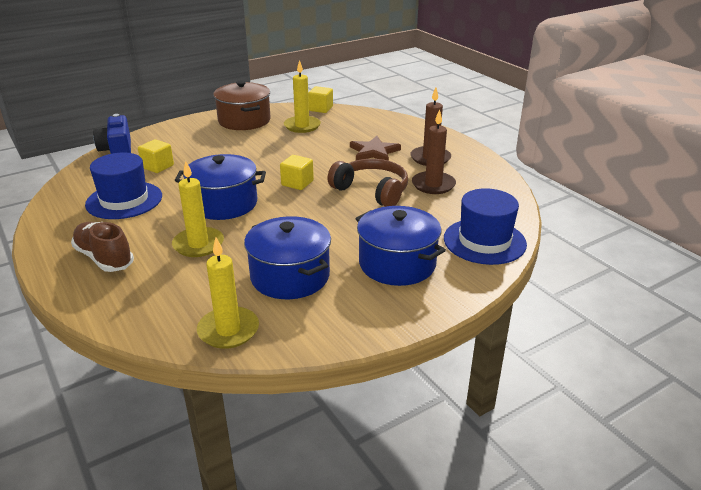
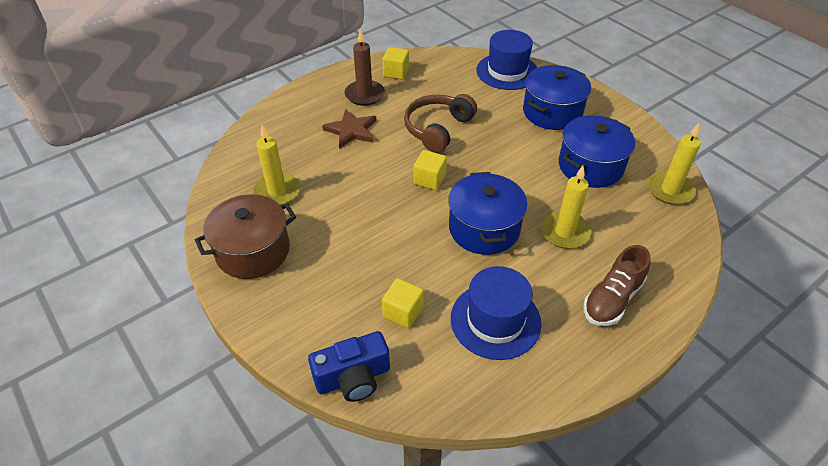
camera: 95 degrees left, 15 degrees up
yellow cube [308,86,333,113] -> yellow cube moved to [382,47,409,79]
brown candle [412,109,456,194] -> none

